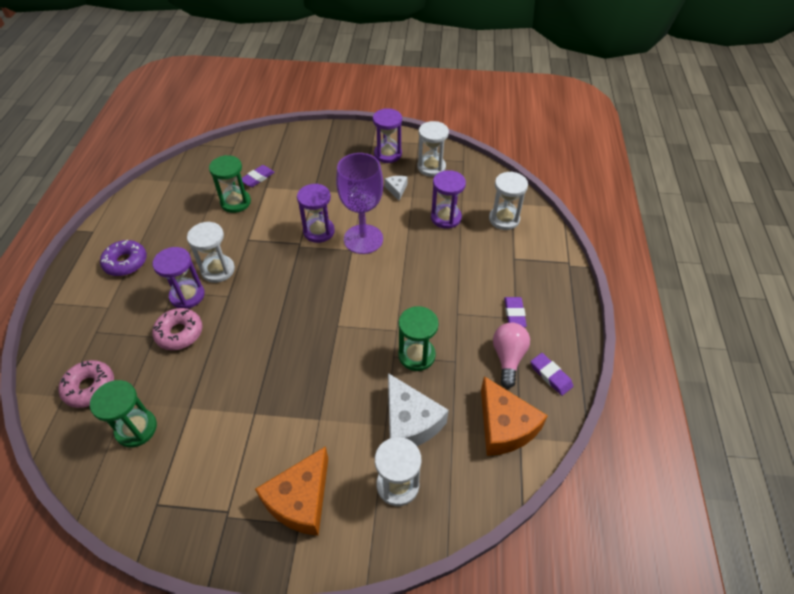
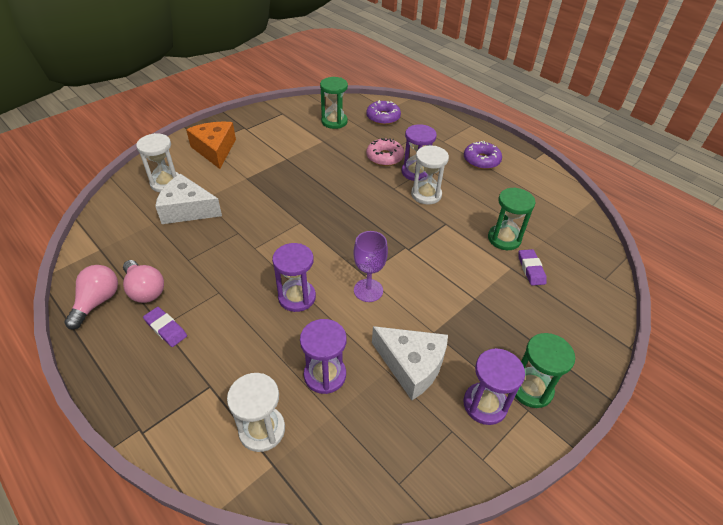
camera: 130 degrees right, 5 degrees down
pink donut [58,360,114,408] -> purple donut [366,100,401,125]
purple hourglass [297,184,335,243] -> purple hourglass moved to [272,243,316,312]
purple goblet [336,153,383,254] -> purple goblet [353,231,388,302], size x0.64
white cheese [385,176,407,201] -> white cheese [372,326,448,400], size x2.05
green hourglass [398,306,439,371] -> green hourglass moved to [515,333,575,408]
white hourglass [417,121,449,177] -> none
orange cheese [481,376,548,456] -> none
purple eraser [530,353,573,396] -> pink light bulb [64,265,118,329]

